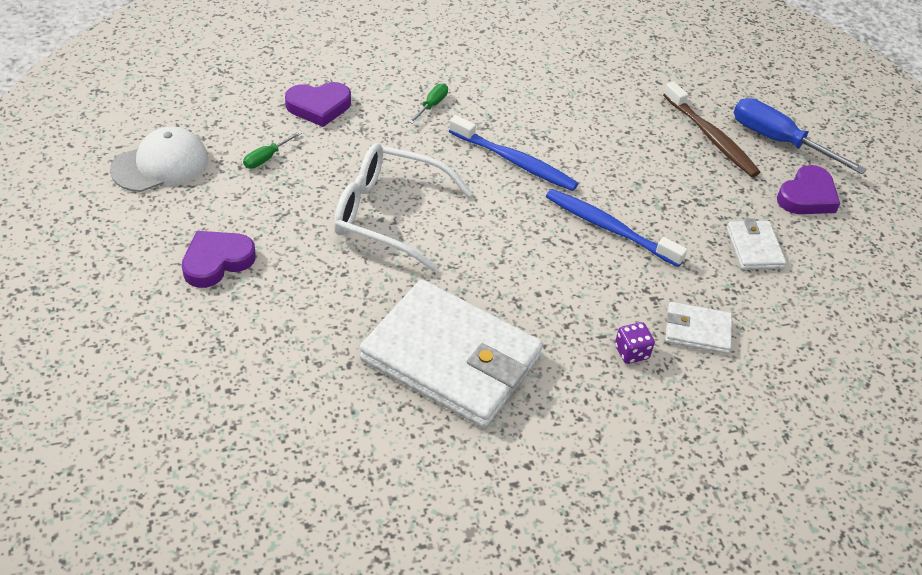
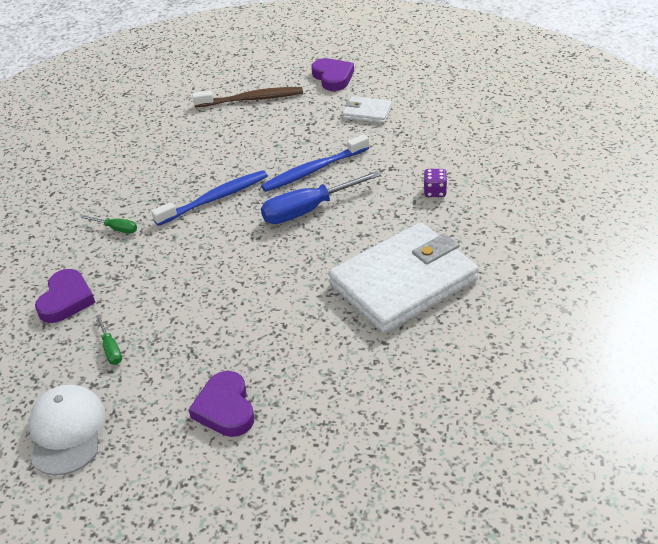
camera: 60 degrees left, 5 degrees down
white glasses [334,143,472,271] -> none
green screwdriver [409,83,448,124] -> green screwdriver turned 150 degrees clockwise [81,215,137,233]
white wallet [665,302,732,354] -> none
blue screwdriver [734,98,867,174] -> blue screwdriver moved to [261,171,381,224]

